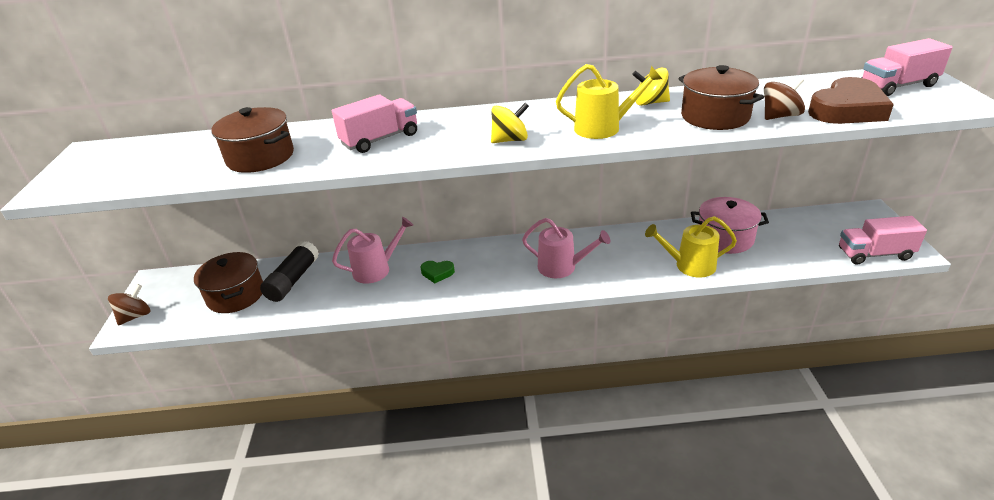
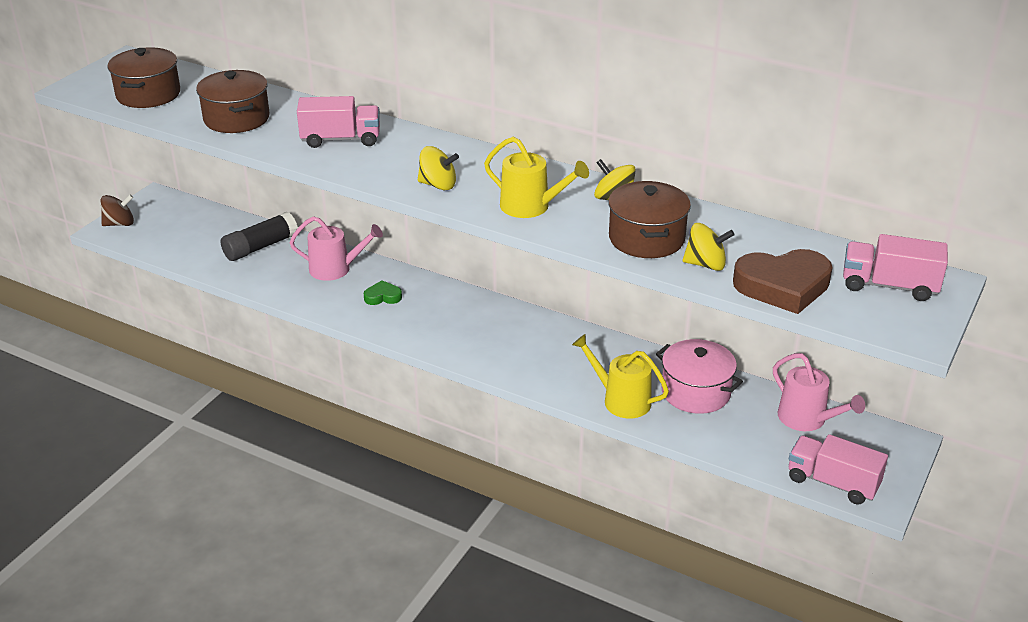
camera: 30 degrees right, 0 degrees up
brown pot [194,252,263,313] -> brown pot moved to [108,47,180,108]
green heart [421,261,455,283] -> green heart turned 135 degrees clockwise [364,280,402,305]
pink watering can [522,218,610,278] -> pink watering can moved to [773,353,865,431]
brown spinning top [764,77,805,120] -> yellow spinning top [682,223,735,271]

